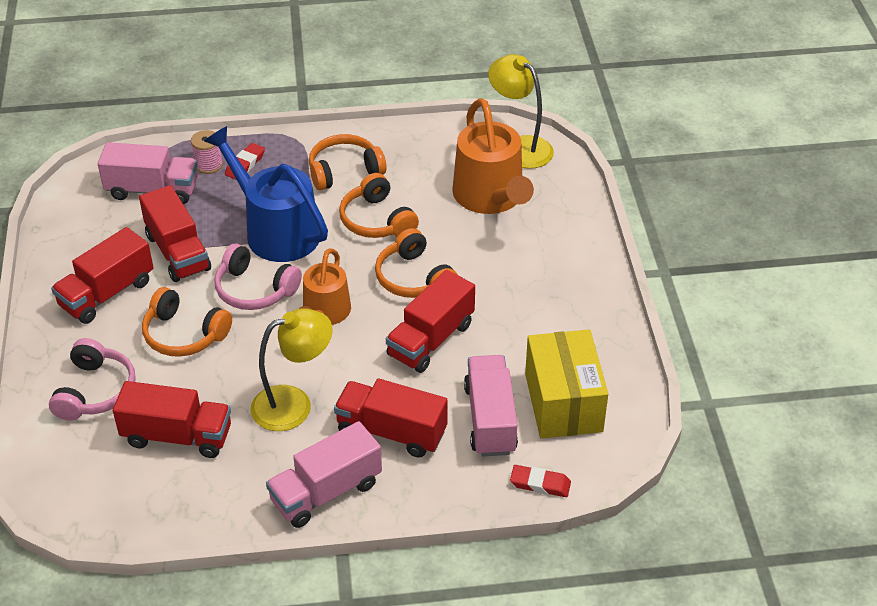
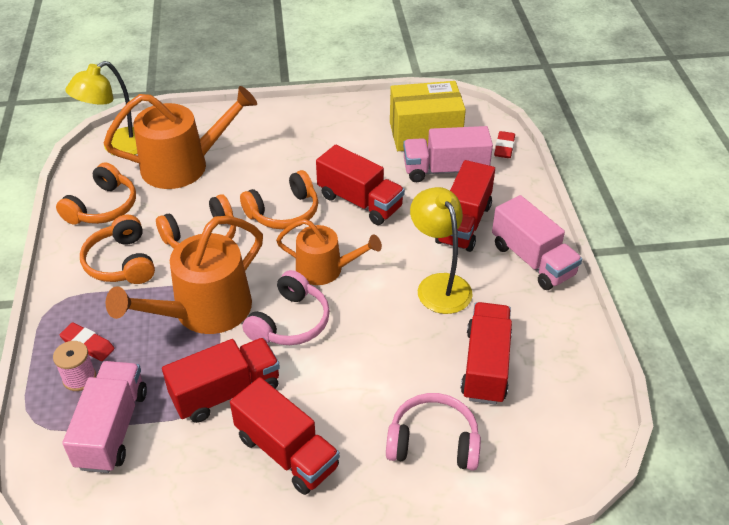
camera: 90 degrees left, 0 degrees up
orange headphones [142,287,232,357] -> orange headphones moved to [56,162,136,225]
blue watering can [204,126,328,262] -> orange watering can [106,216,263,334]

